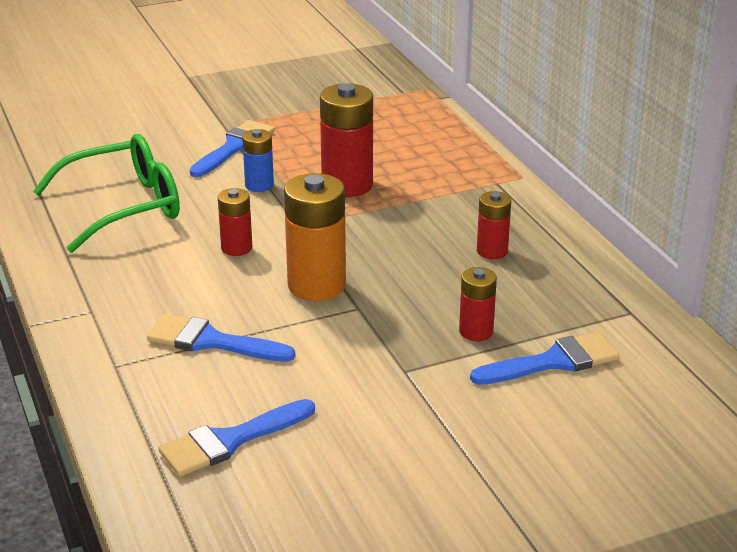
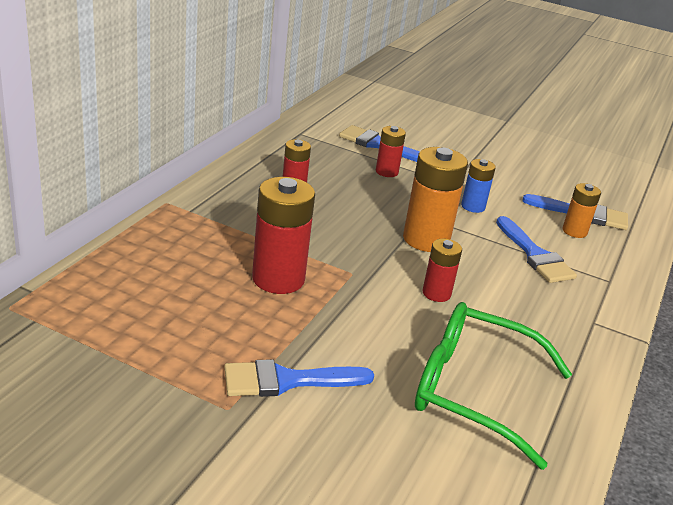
camera: 135 degrees left, 0 degrees up
blue battery [242,129,274,192] -> blue battery moved to [461,159,496,213]
none -> orange battery [563,183,601,238]

